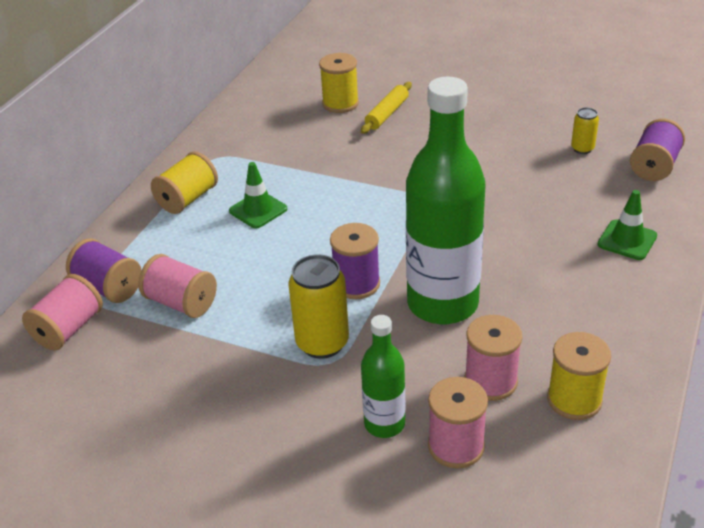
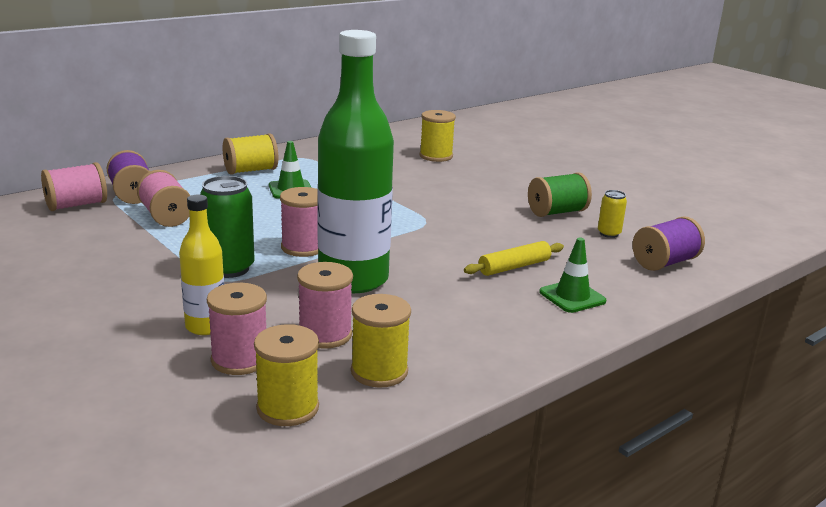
camera: 25 degrees right, 15 degrees down
yellow can [288,254,349,359] -> green can [200,176,255,278]
purple spool [330,223,380,299] -> pink spool [280,187,318,257]
yellow rolling pin [361,82,412,134] -> yellow rolling pin moved to [464,241,564,276]
green bottle [361,315,405,438] -> yellow bottle [179,195,224,335]
none -> yellow spool [254,324,319,426]
none -> green spool [528,172,592,217]

